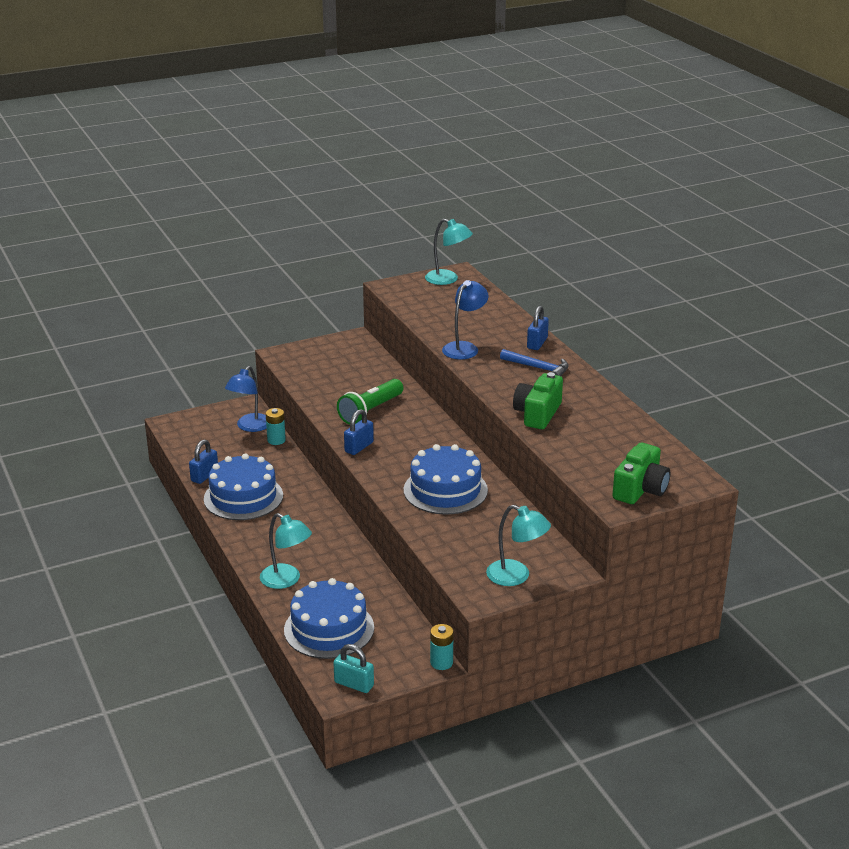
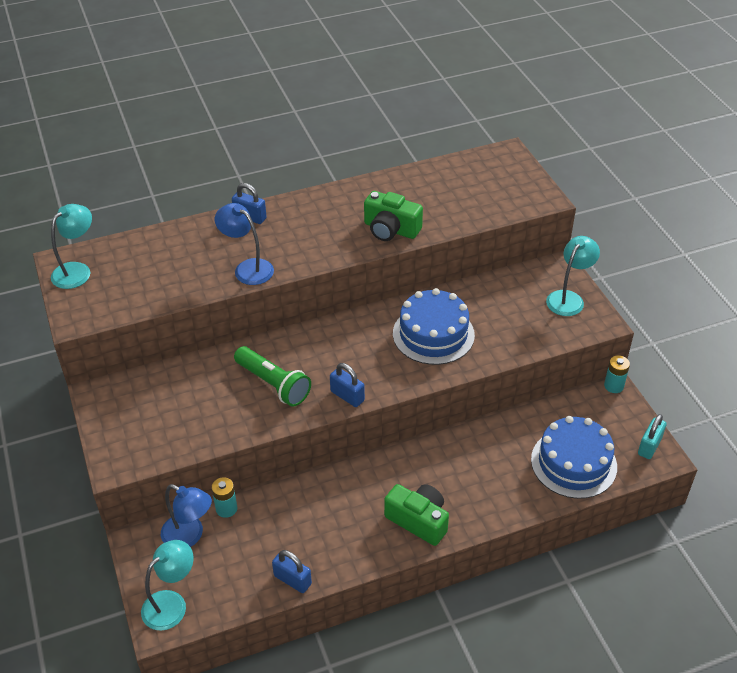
camera: 85 degrees left, 15 degrees up
blue cake [204,453,283,520] -> none
turquoise lamp [260,513,312,589] -> turquoise lamp moved to [141,540,193,631]
blue hammer [500,349,568,376] -> none
green camera [612,443,670,504] -> green camera moved to [384,484,449,546]

